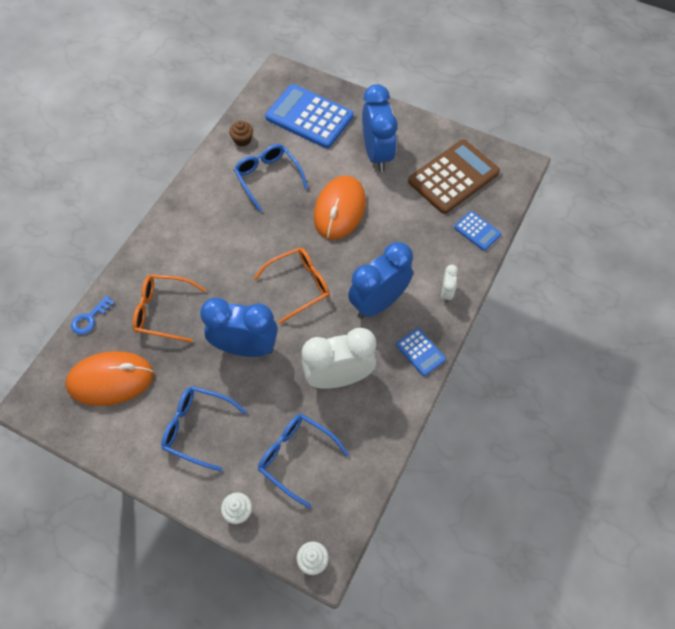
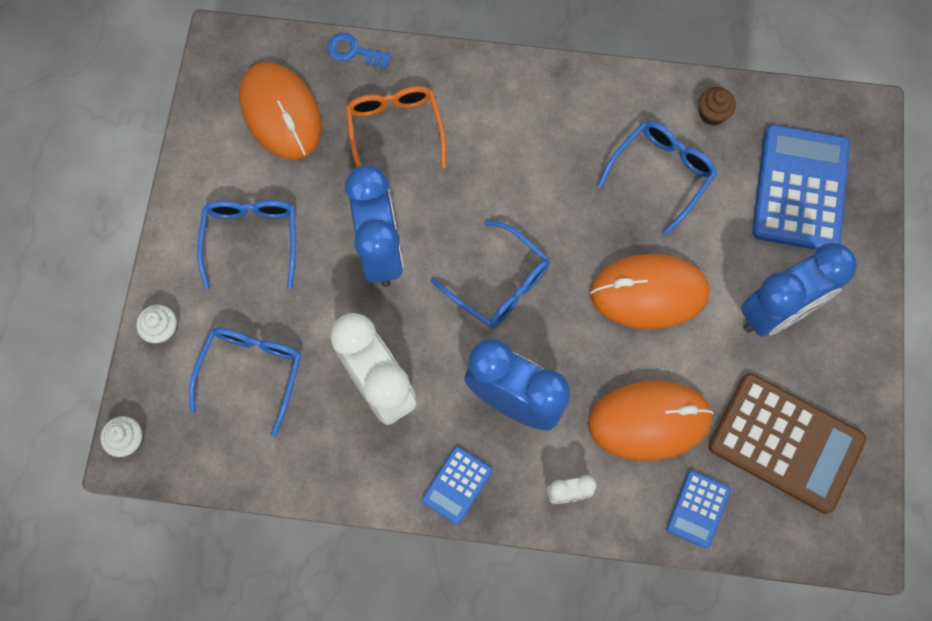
camera: 70 degrees right, 10 degrees up
orange glasses [254,248,330,324] -> blue glasses [431,220,550,329]
none -> orange mouse [588,380,713,461]

